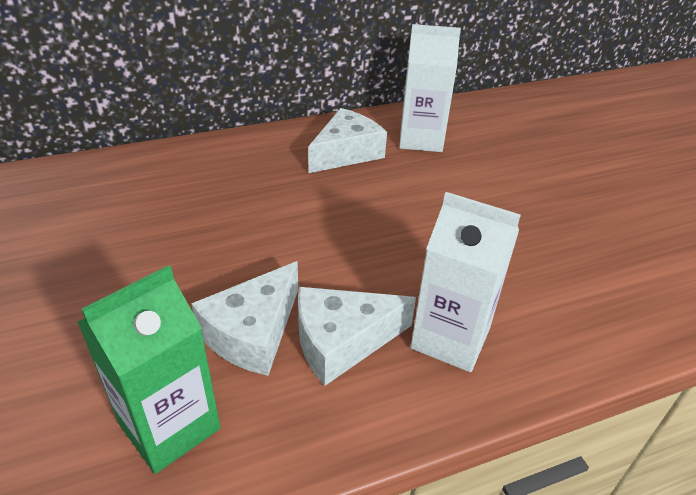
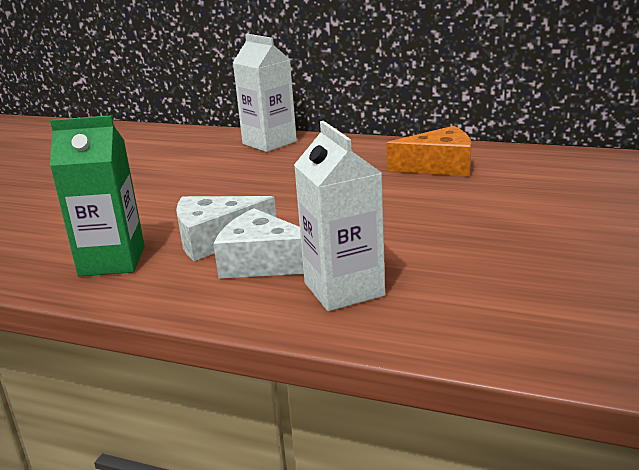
camera: 45 degrees right, 15 degrees down
white cheese [308,108,387,173] -> orange cheese [386,126,471,176]
white carton [399,24,461,152] -> white carton moved to [233,34,297,152]

